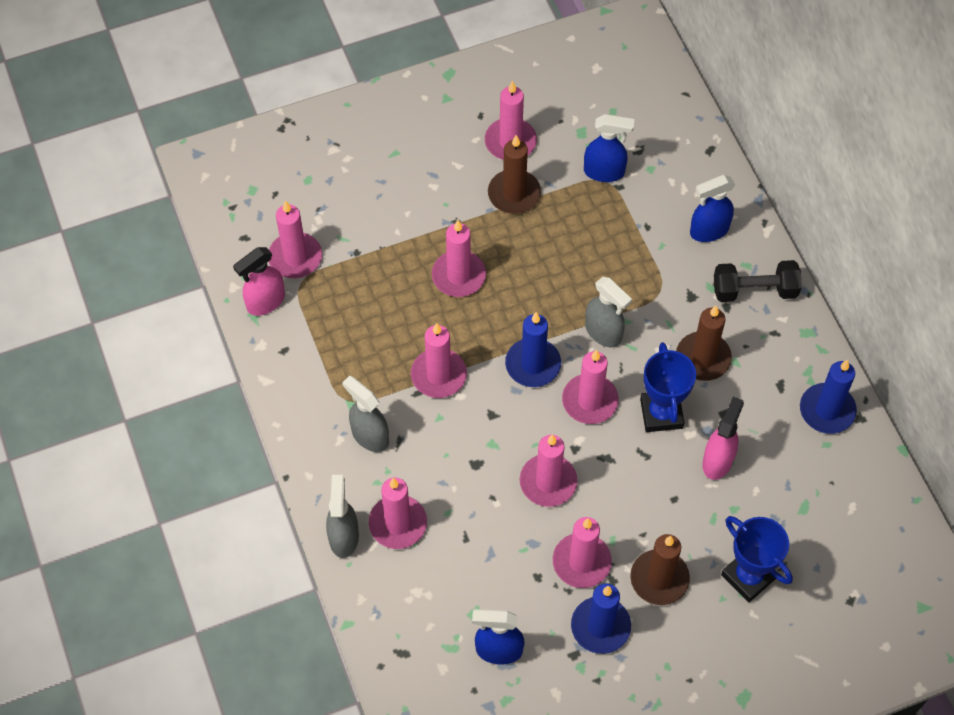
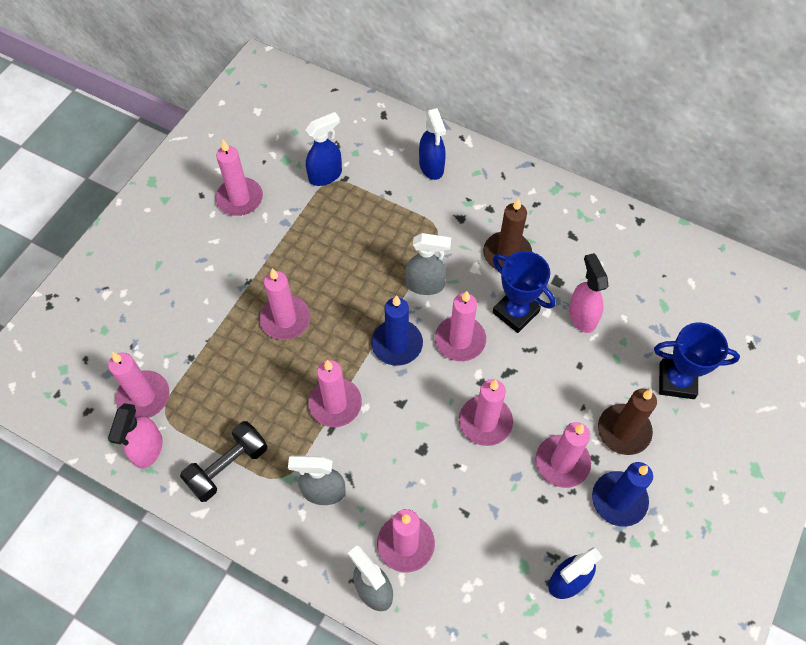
camera: 40 degrees left, 0 degrees up
brown candle [488,135,541,214] -> none
blue spray bottle [690,175,735,242] -> blue spray bottle turned 45 degrees counterclockwise [419,108,446,180]
black dumbbell [714,260,802,302] -> black dumbbell moved to [180,421,267,502]
blue candle [800,360,857,434] -> none

